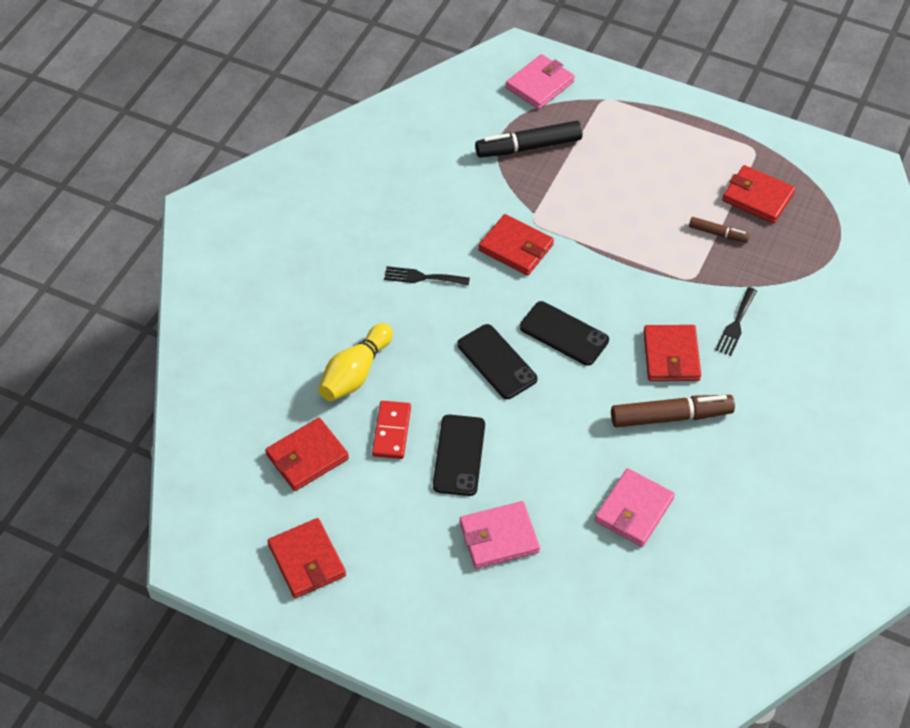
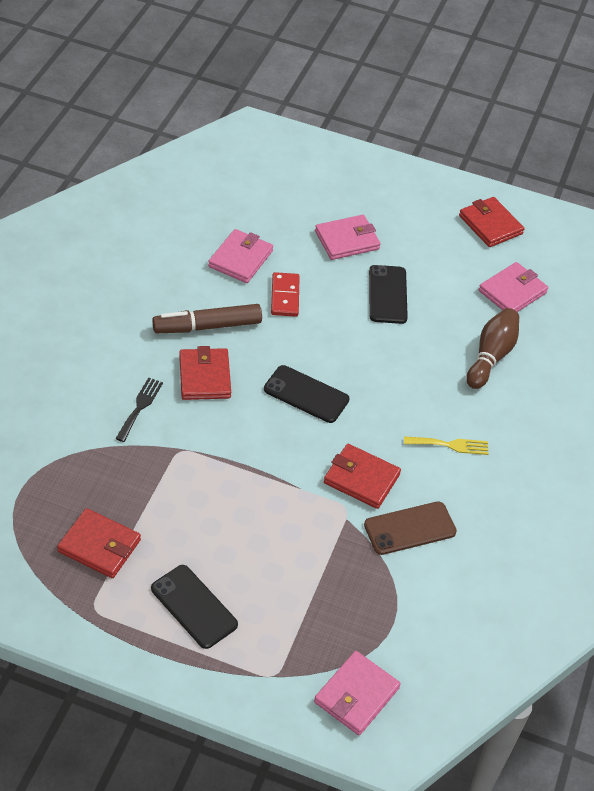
camera: 170 degrees right, 5 degrees down
red wallet [265,418,349,491] -> pink wallet [479,262,548,312]
yellow bowling pin [318,323,393,401] -> brown bowling pin [466,308,519,389]
red domino [372,401,411,459] -> red domino moved to [271,272,300,317]
black fork [384,266,470,286] -> yellow fork [404,437,489,455]
black phone [457,324,537,399] -> black phone moved to [151,565,238,649]
black marker [475,121,583,158] -> none
brown marker [689,217,750,243] -> none
none -> brown phone [364,501,457,555]

